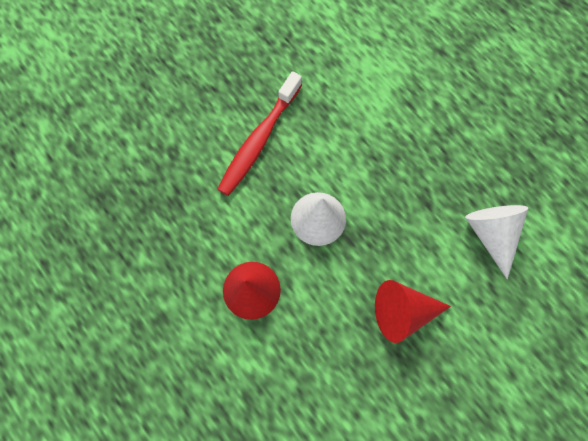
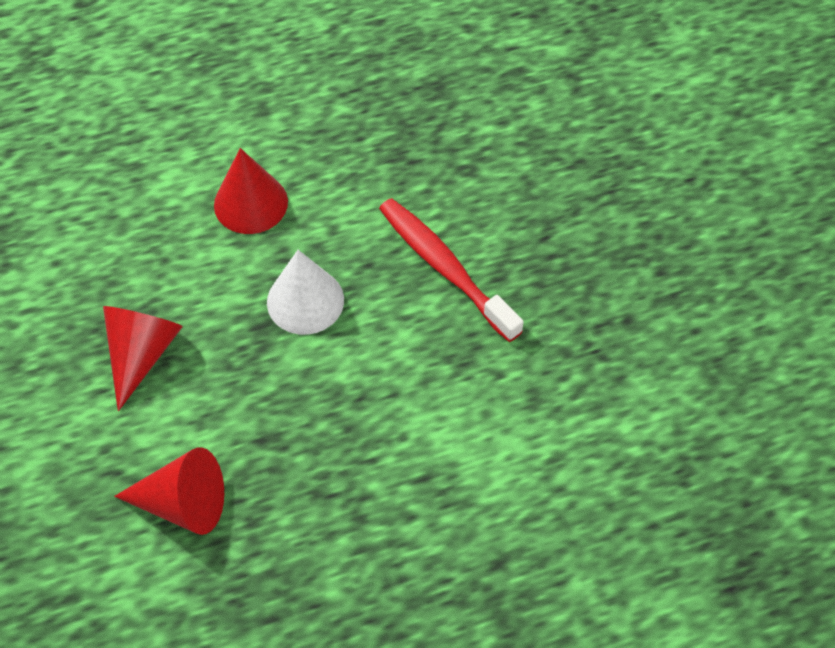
camera: 110 degrees right, 15 degrees down
white cone [465,205,528,279] -> red cone [114,447,224,535]

